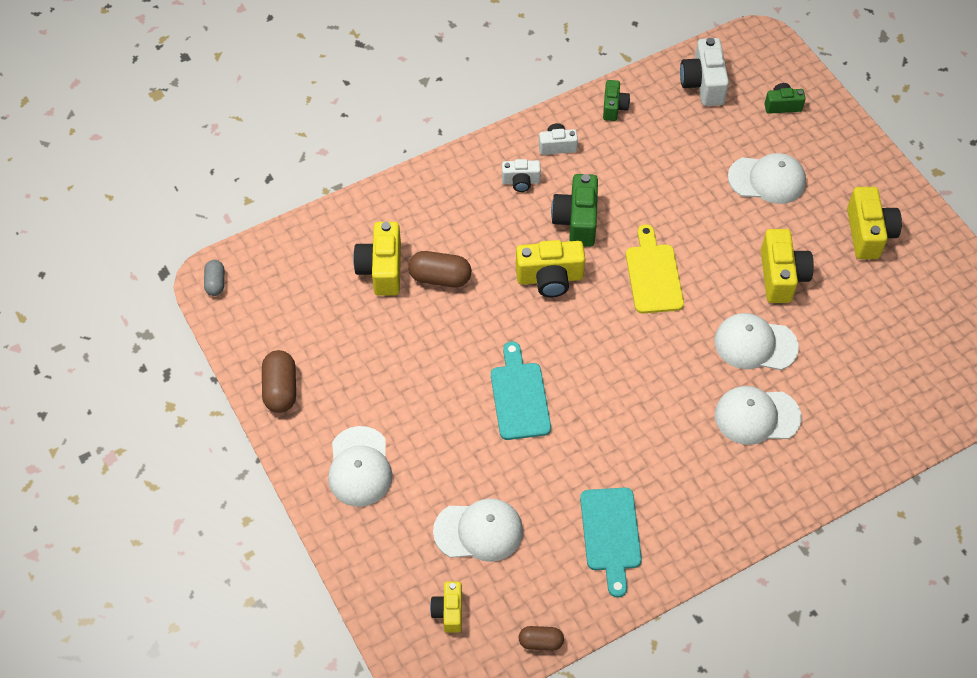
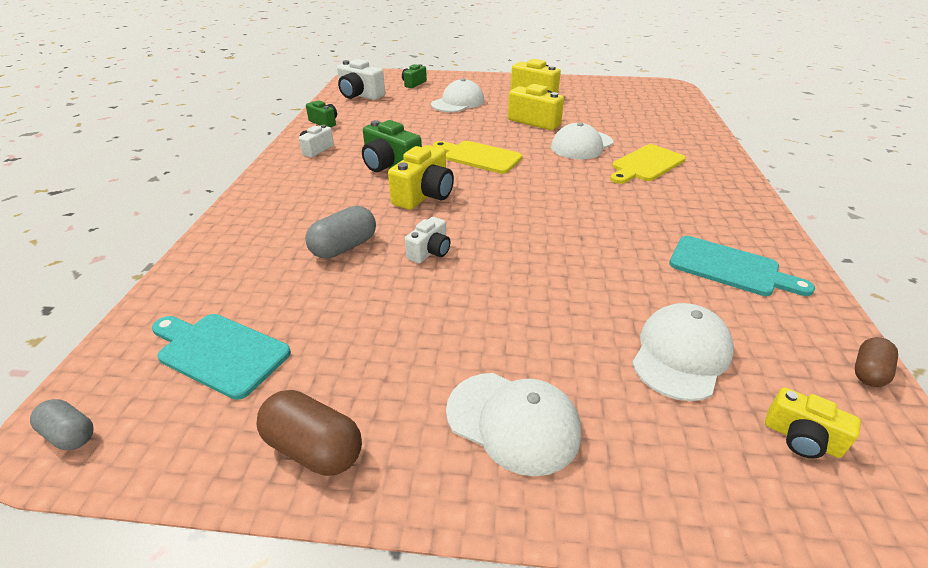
camera: 55 degrees left, 20 degrees down
yellow camera [353,222,401,296] -> none
brown capsule [408,251,471,287] -> grey capsule [305,206,376,258]
turquoise cutting board [491,341,551,440] -> turquoise cutting board moved to [152,314,291,400]
white camera [502,159,541,192] -> white camera moved to [405,217,450,264]
white cap [715,386,801,445] -> yellow cutting board [610,144,686,184]

